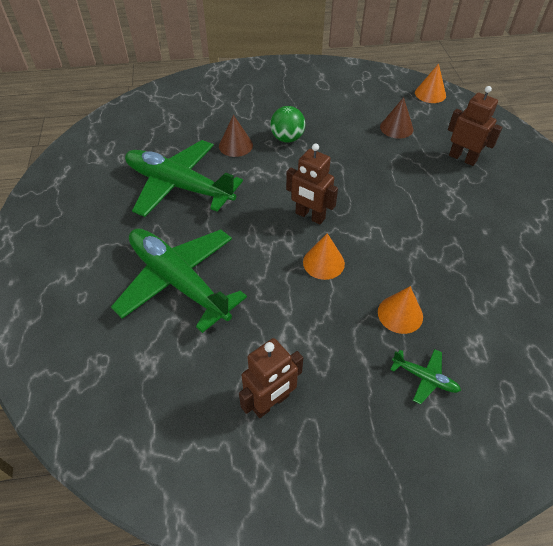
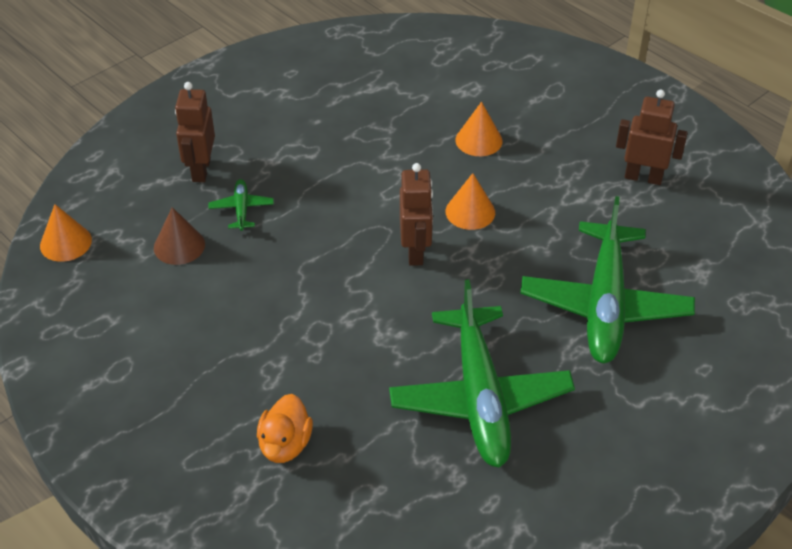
camera: 125 degrees left, 5 degrees down
brown cone [219,115,253,157] -> none
green ball [270,106,305,143] -> none
green plane [390,349,461,404] -> green plane moved to [209,179,274,231]
none -> orange duck [257,394,313,463]

